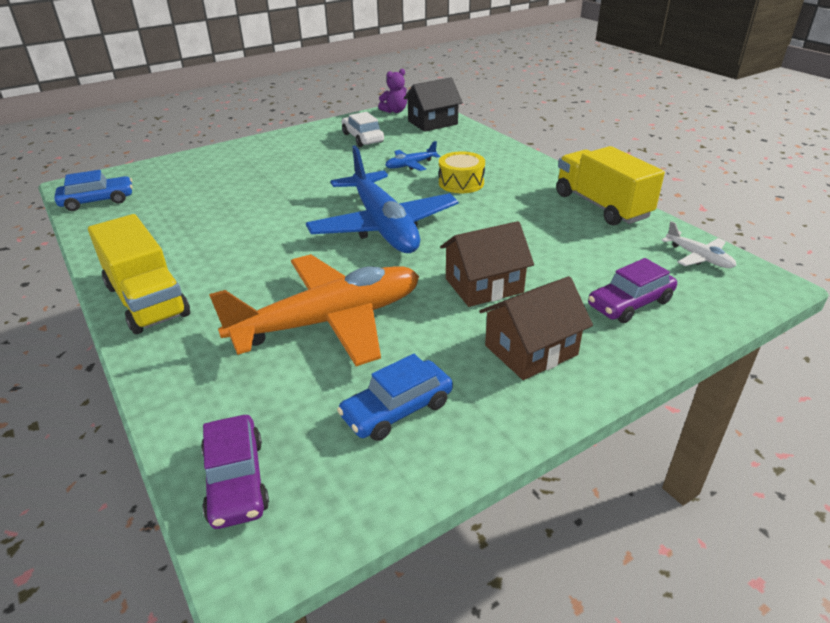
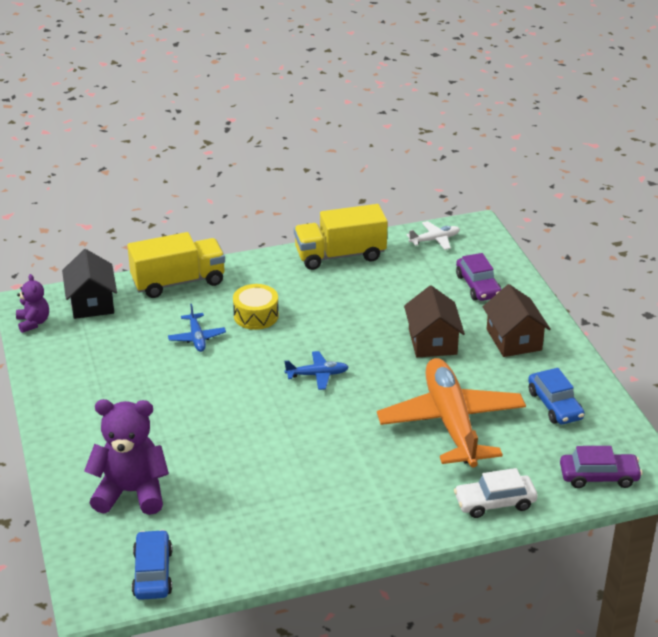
camera: 75 degrees left, 0 degrees up
yellow truck [88,214,190,334] -> yellow truck moved to [127,232,225,298]
blue plane [306,145,459,253] -> blue plane [284,351,349,390], size x0.42
white car [342,112,384,147] -> white car moved to [454,468,537,518]
none -> purple teddy bear [84,399,169,515]

